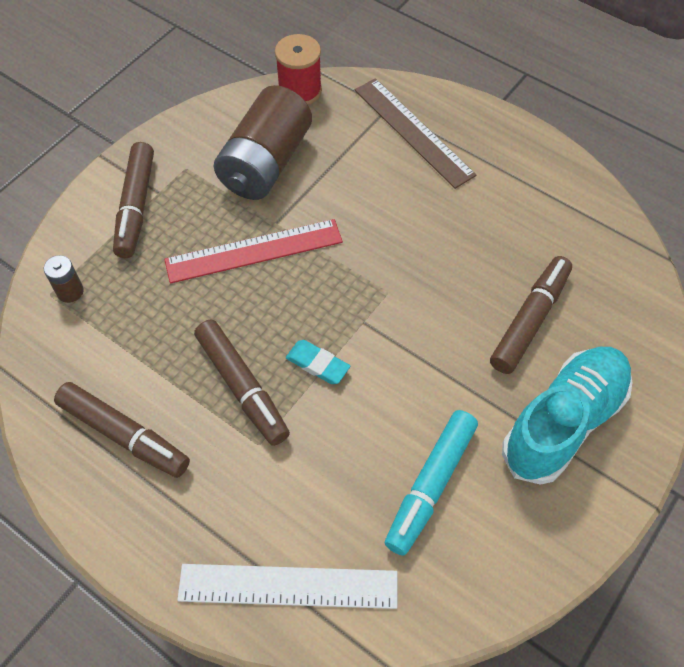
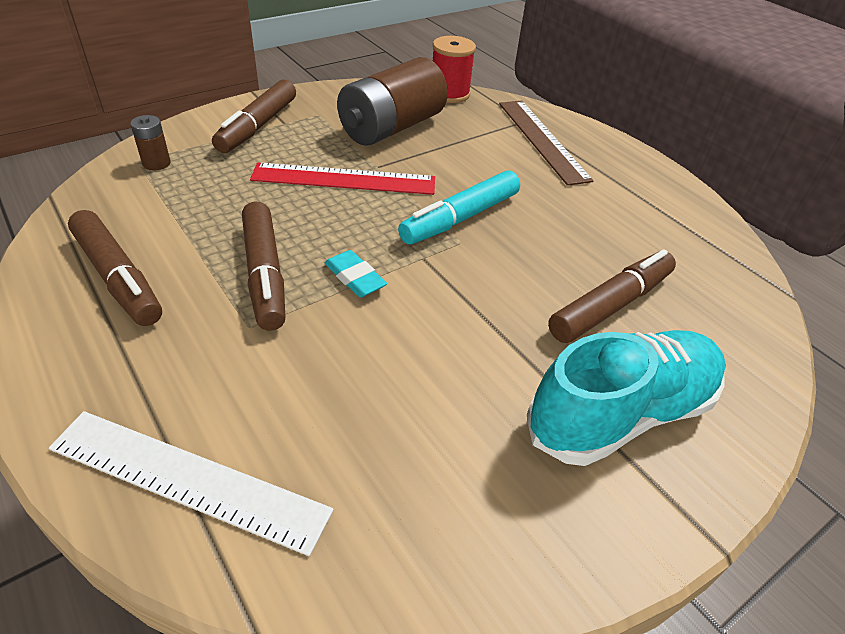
camera: 15 degrees right, 15 degrees down
turquoise marker [385,410,478,556] -> turquoise marker moved to [398,170,520,244]

